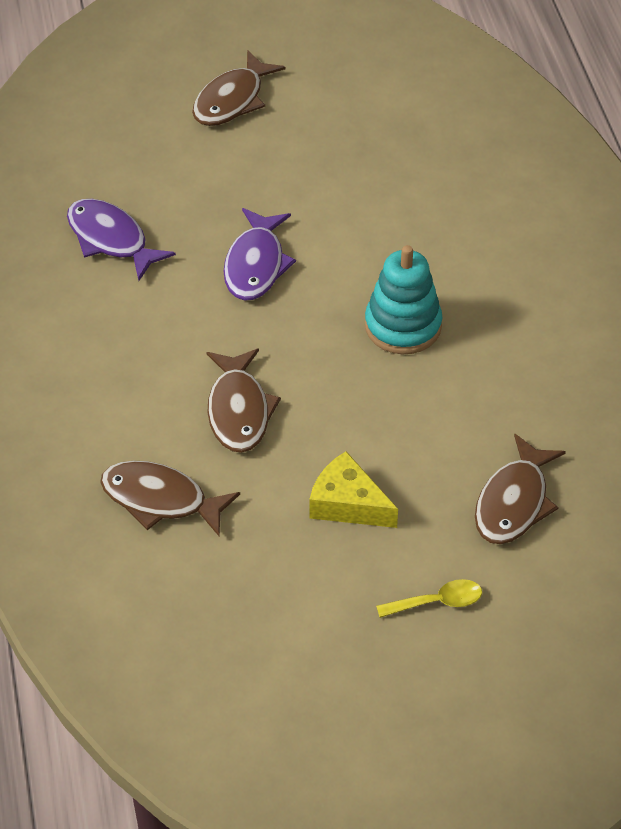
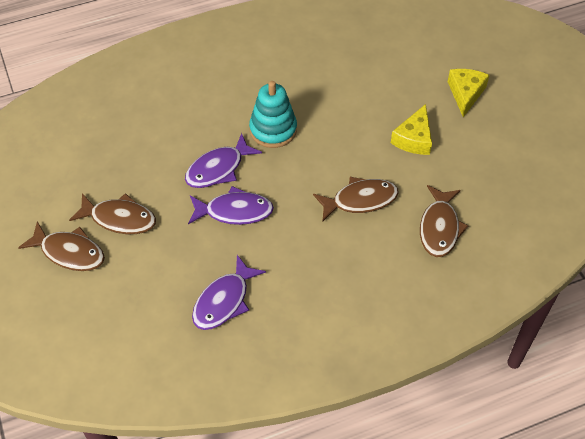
camera: 100 degrees left, 5 degrees up
yellow spoon [376,579,482,618] -> yellow cheese [448,69,490,117]
brown fish [475,433,566,544] -> brown fish moved to [69,193,156,234]
none -> purple fish [185,133,262,188]

